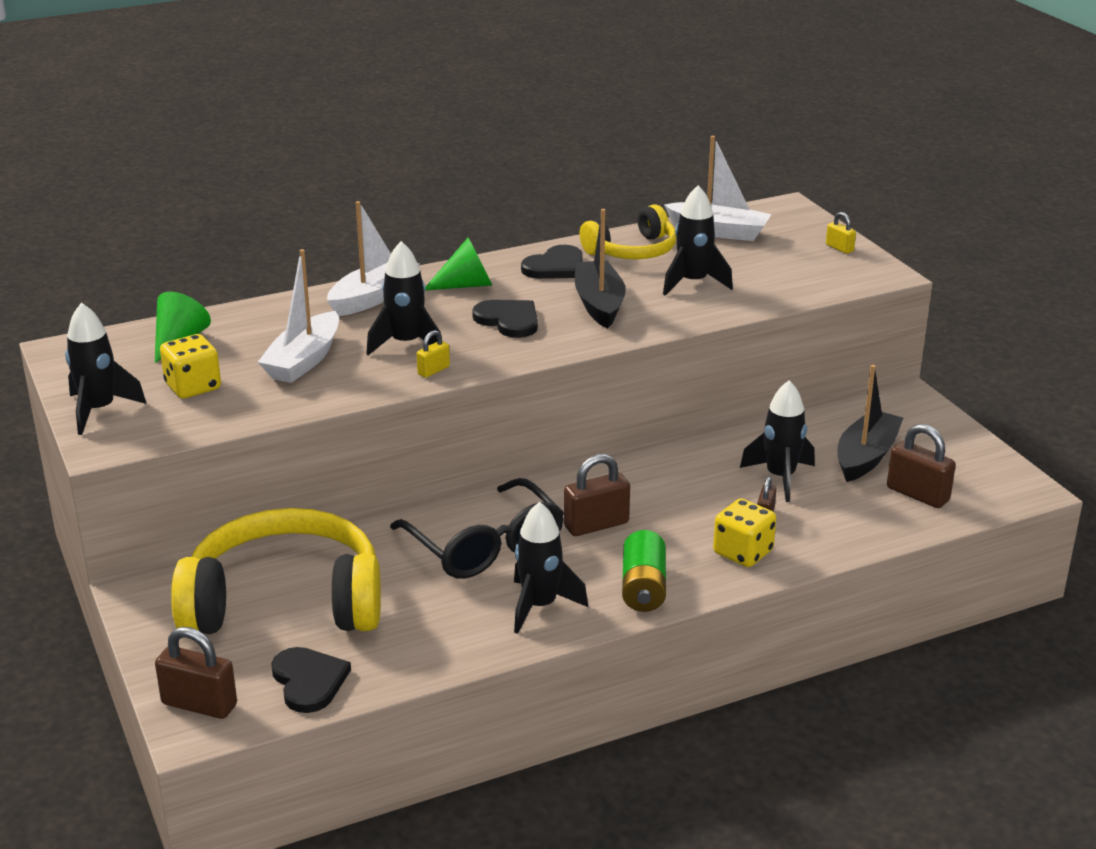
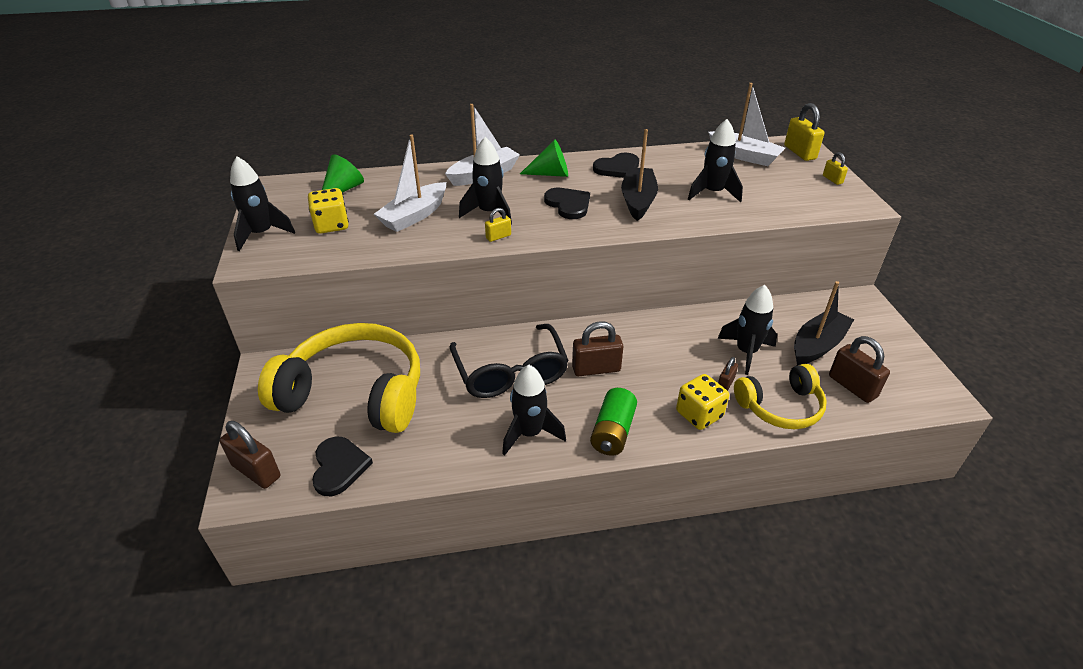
camera: 15 degrees right, 10 degrees up
yellow headphones [579,204,676,259] -> yellow headphones moved to [734,364,827,429]
none -> yellow padlock [784,103,824,161]

